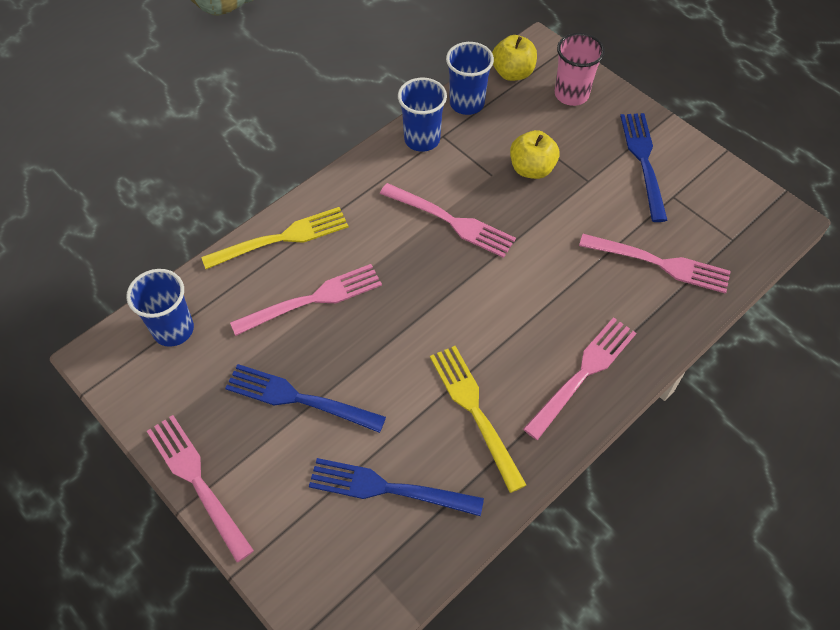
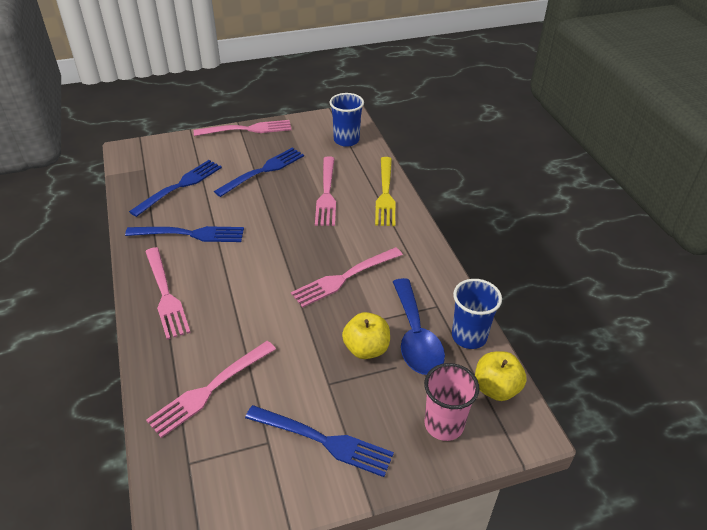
camera: 115 degrees right, 15 degrees down
blue cup [398,78,447,152] -> none
yellow fork [430,346,526,493] -> blue fork [125,226,244,242]
none -> blue spoon [393,278,445,375]

